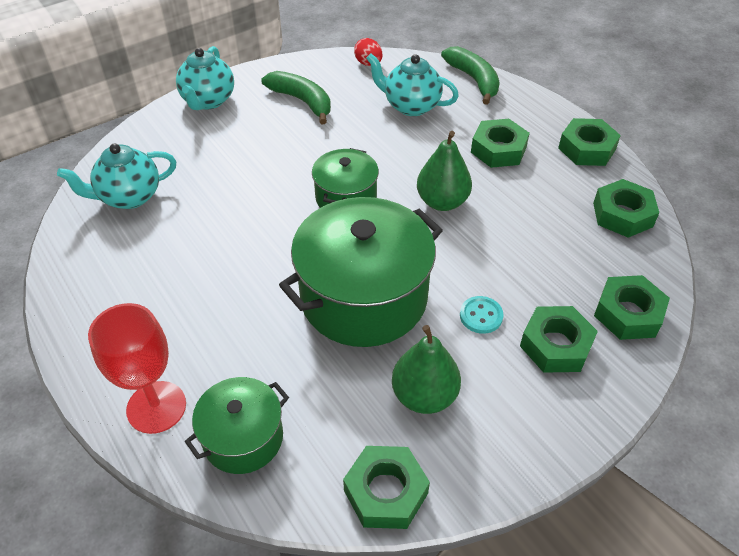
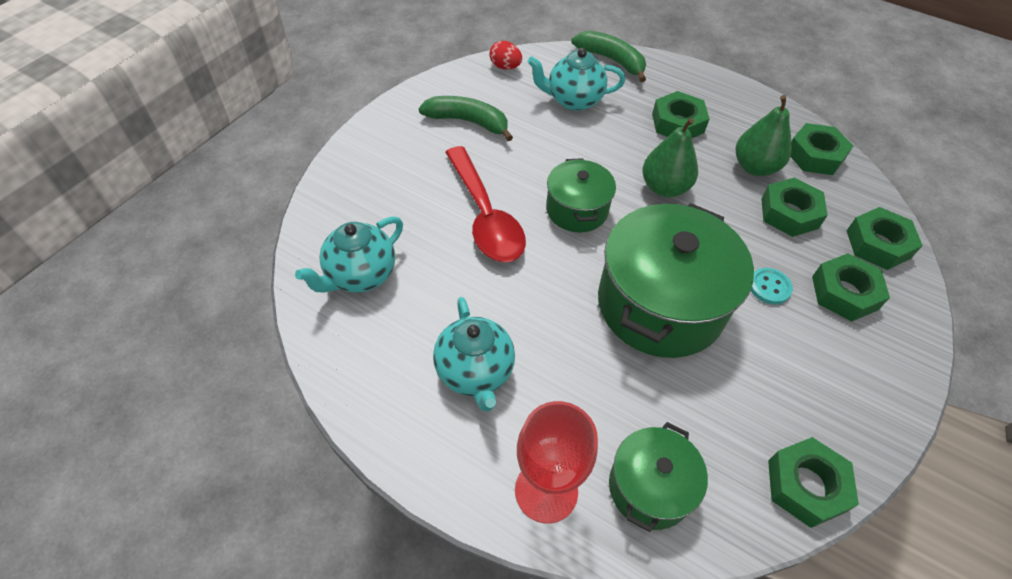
camera: 25 degrees left, 5 degrees up
turquoise teapot [176,46,234,110] -> turquoise teapot moved to [433,297,515,412]
green pear [392,325,461,414] -> green pear moved to [736,95,792,176]
green nut [558,118,621,166] -> green nut moved to [761,177,828,237]
none -> red spoon [445,146,526,262]

